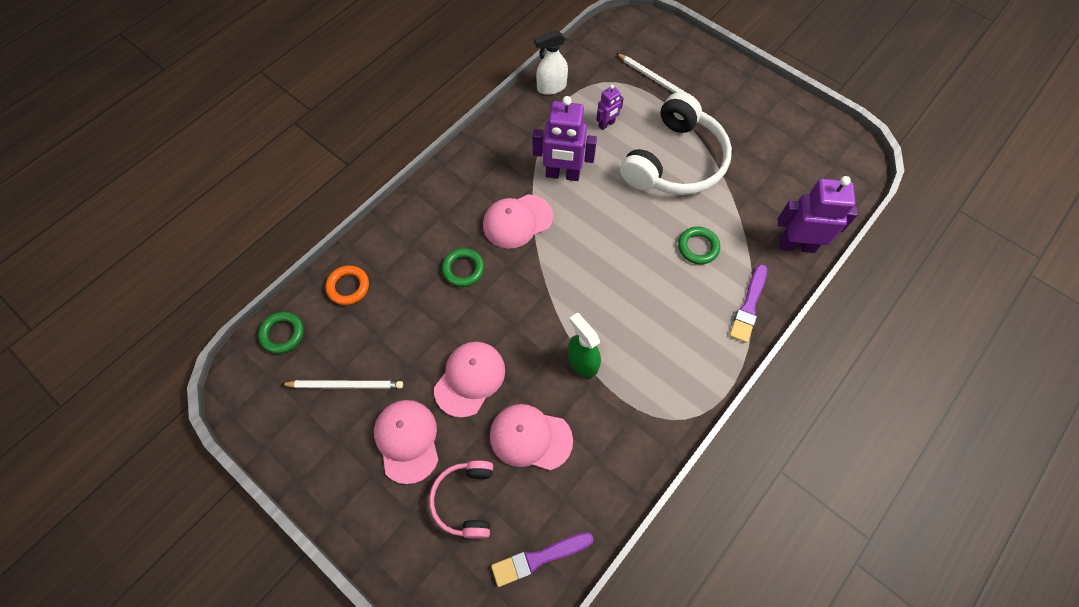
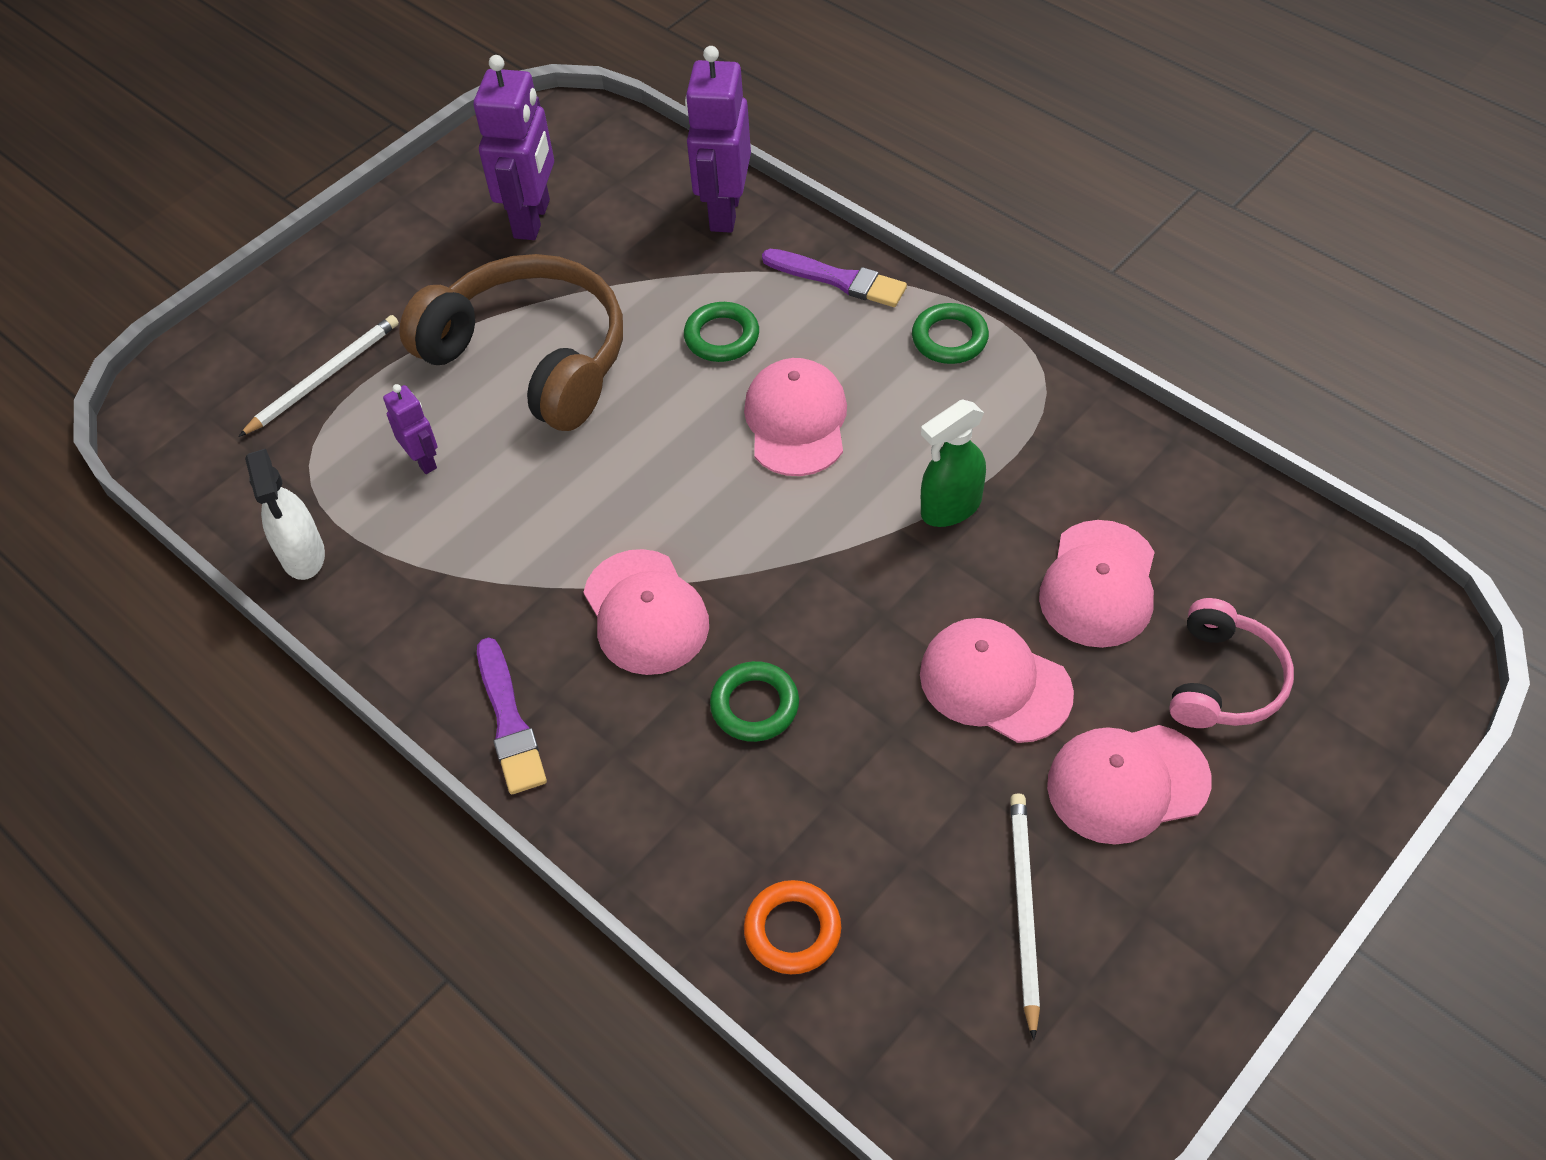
camera: 85 degrees left, 10 degrees down
green ring [258,312,304,354] -> green ring moved to [912,303,989,364]
pink headphones [429,460,493,539] -> pink headphones turned 75 degrees counterclockwise [1169,598,1294,728]
purple brush [491,532,593,587] -> purple brush moved to [477,637,547,794]
purple robot [532,96,597,181] -> purple robot moved to [474,55,554,240]
white headphones [620,92,732,195] -> brown headphones [399,254,623,431]
none -> pink cap [744,358,847,476]

